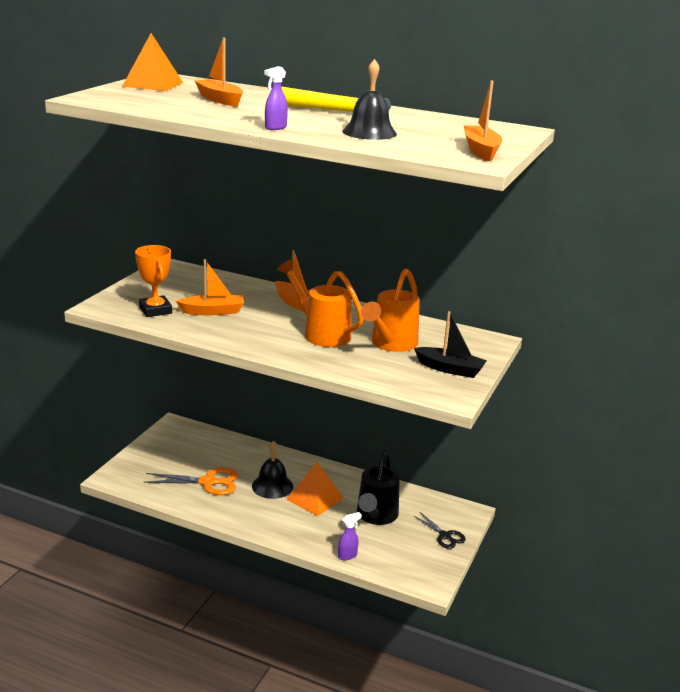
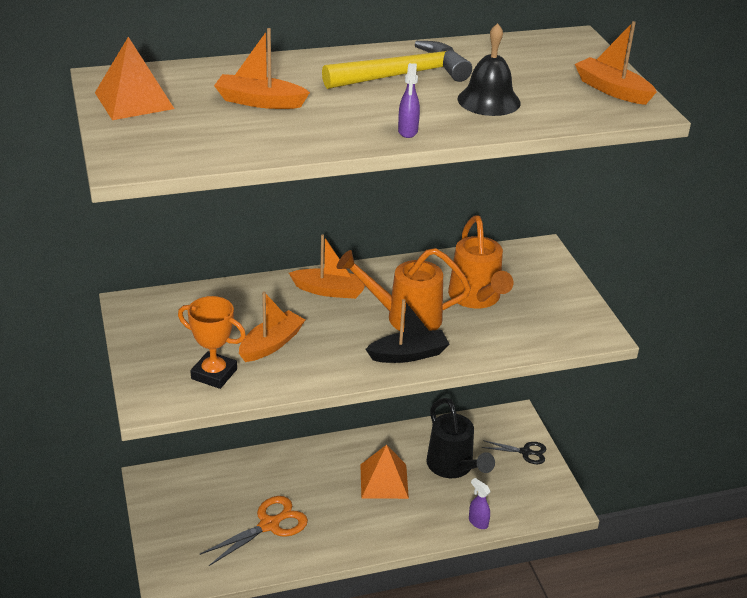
camera: 40 degrees left, 10 degrees up
black bell [252,441,293,499] -> none
purple spray bottle [338,512,362,560] -> purple spray bottle turned 60 degrees counterclockwise [469,478,491,529]
black boat [414,311,487,378] -> black boat moved to [366,299,449,363]

